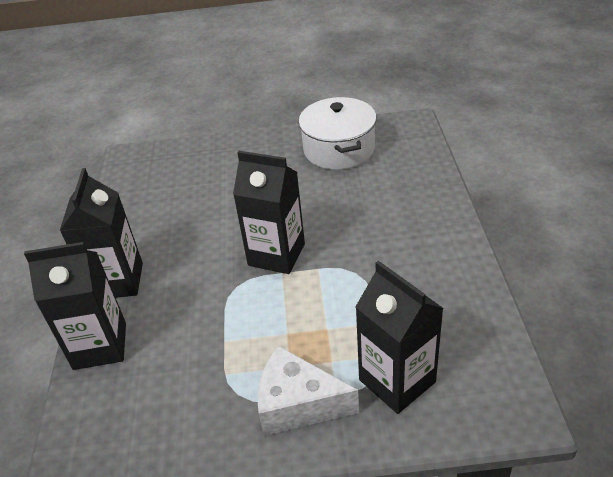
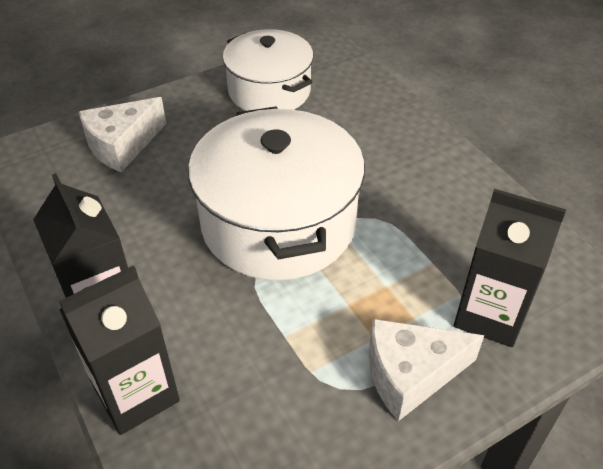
camera: 30 degrees left, 5 degrees up
black carton [233,151,305,274] -> white pot [188,106,365,280]
none -> white cheese [79,97,166,172]

